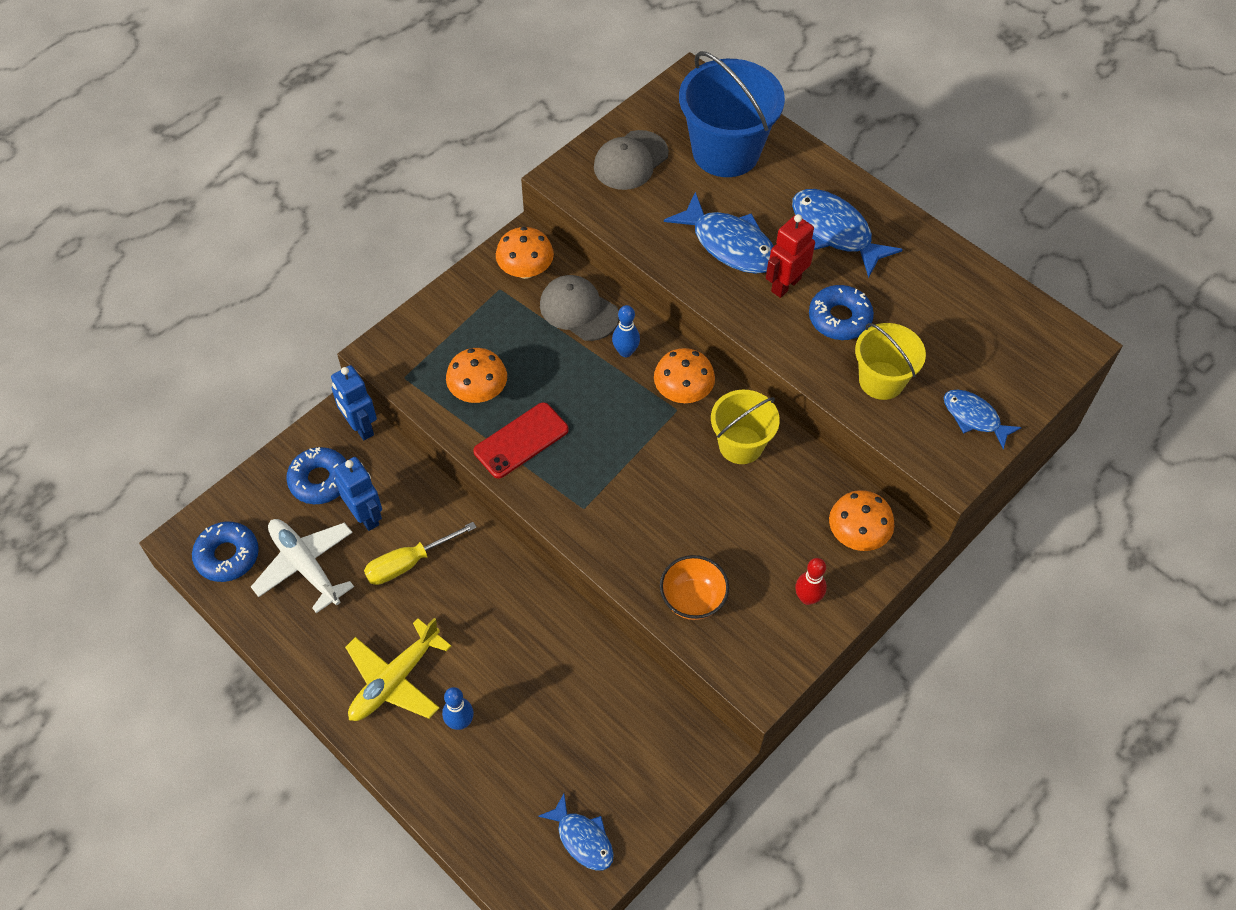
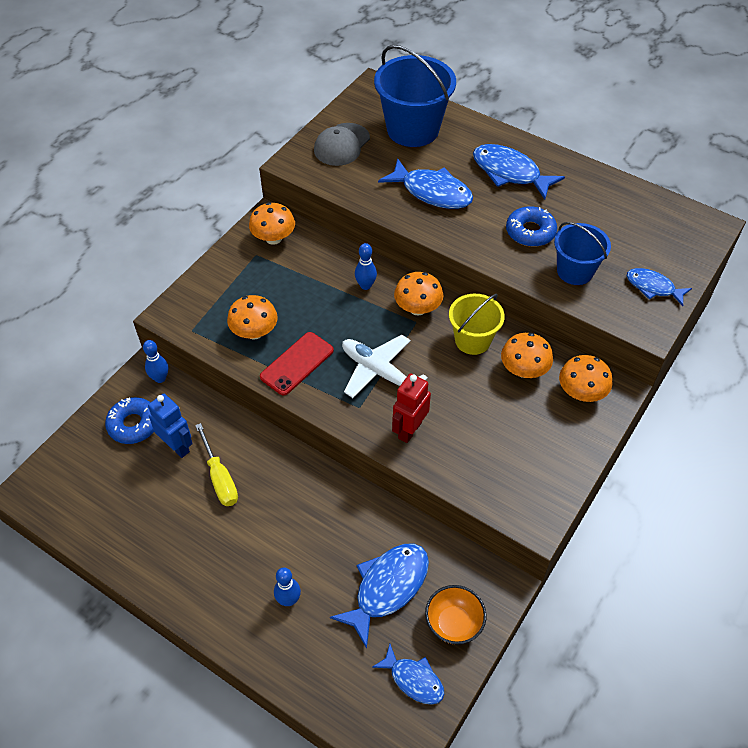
camera: 10 degrees left, 5 degrees down
blue donut [192,522,259,582] -> none
white plane [251,519,354,613] -> white plane moved to [342,335,428,398]
blue robot [331,365,377,440] -> blue bowling pin [143,340,168,383]
yellow plane [345,618,451,721] -> none
yellow screwdriver [364,522,477,585] -> yellow screwdriver turned 75 degrees counterclockwise [195,423,238,506]
grey cap [540,275,619,341] -> none
orange bowl [660,555,729,620] -> orange bowl moved to [425,585,487,645]
red robot [766,214,815,298] -> red robot moved to [392,374,431,443]
red bowling pin [795,558,827,605] -> none
yellow bucket [855,323,926,400] -> blue bucket [554,222,611,285]
none -> blue fish [330,544,429,648]
none -> orange mushroom [501,333,553,378]

